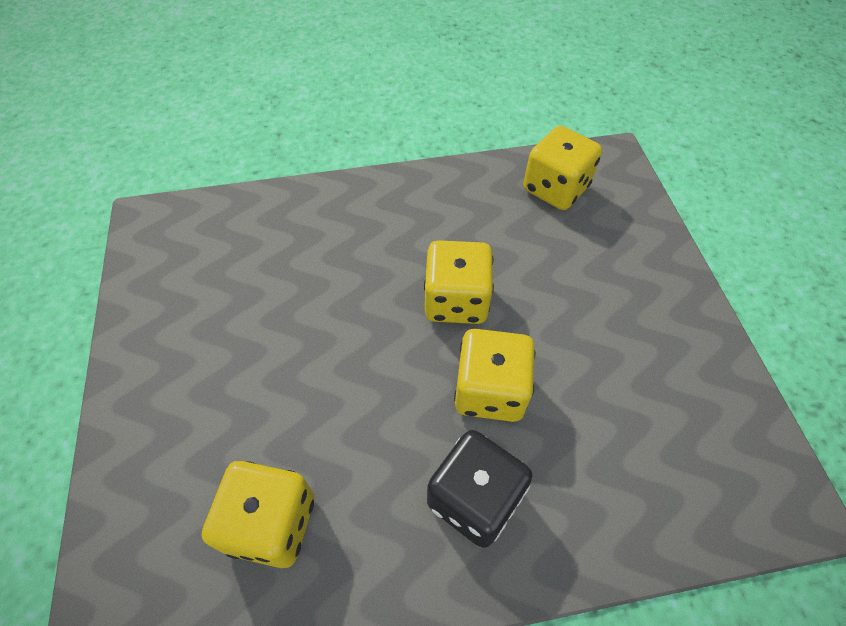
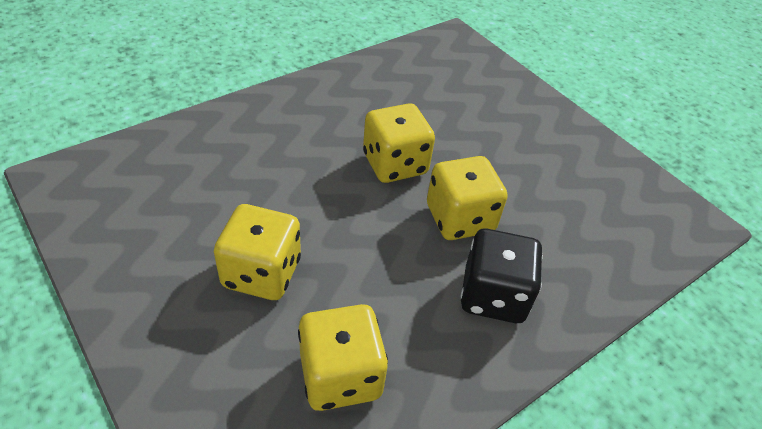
camera: 30 degrees left, 10 degrees down
yellow dice [523,126,602,210] -> yellow dice moved to [214,204,301,300]

